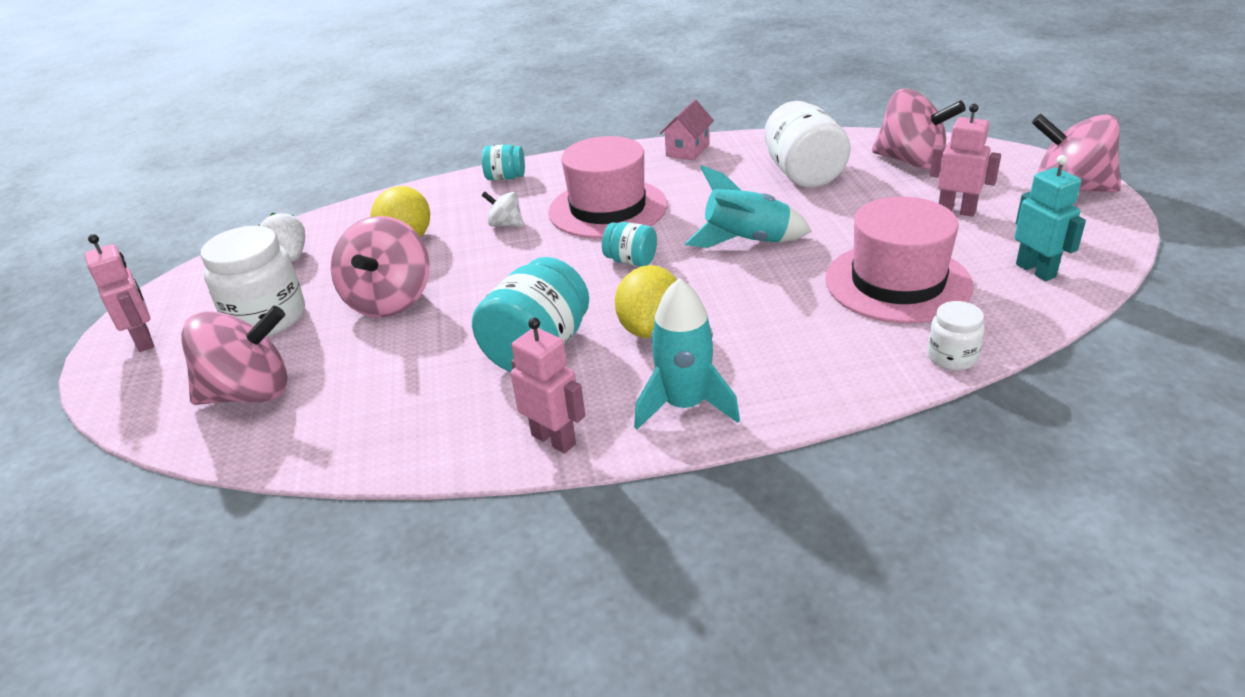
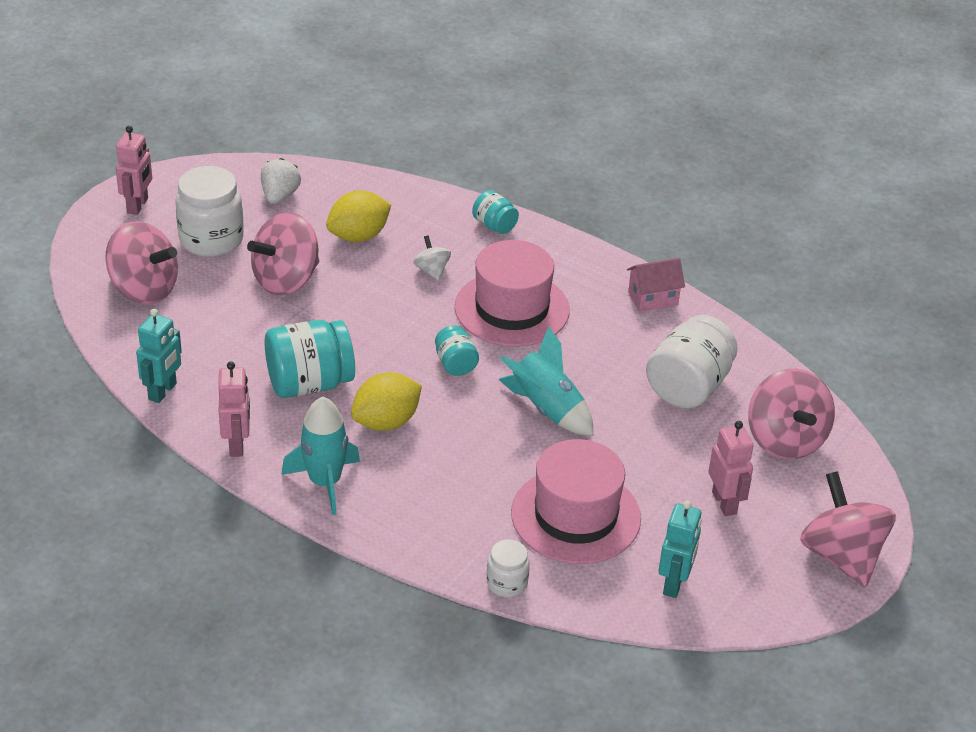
camera: 40 degrees right, 5 degrees up
none -> turquoise robot [136,309,182,403]

